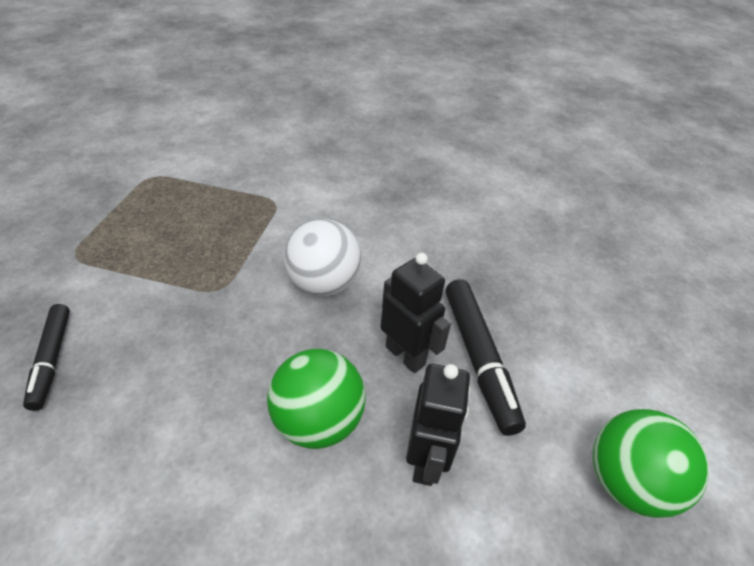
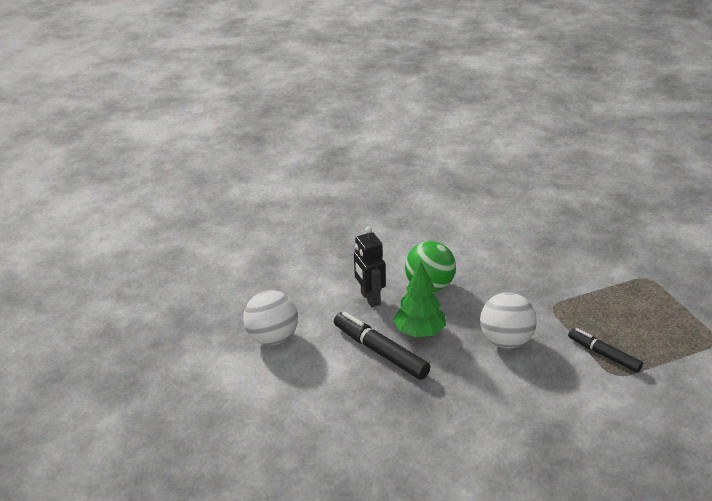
camera: 150 degrees right, 10 degrees down
black marker [23,304,70,411] -> black marker moved to [568,328,643,373]
black robot [380,253,451,373] -> green tree [393,261,446,337]
green ball [593,409,709,518] -> white ball [243,290,298,345]

